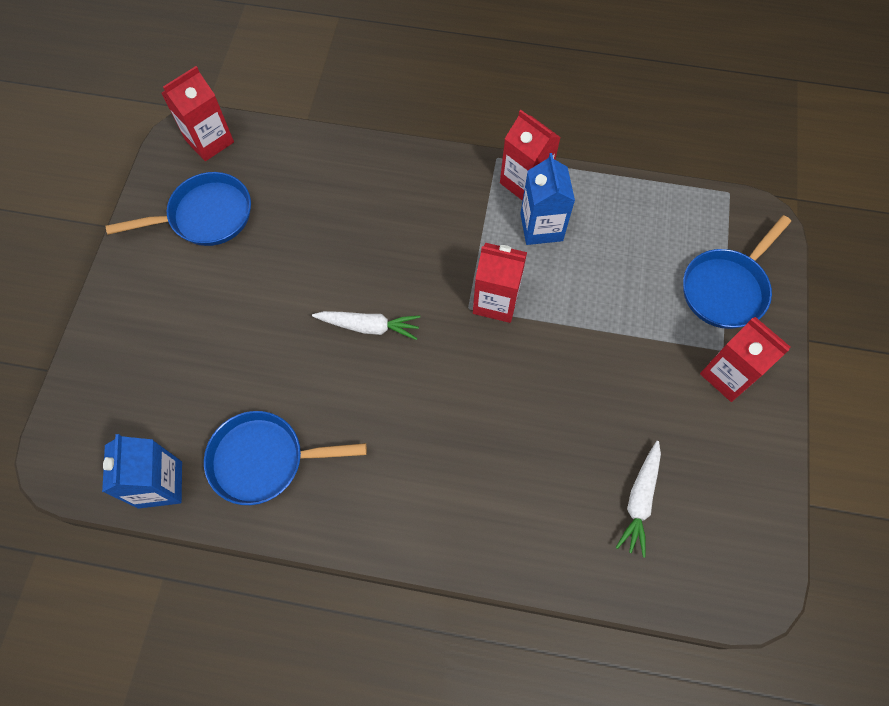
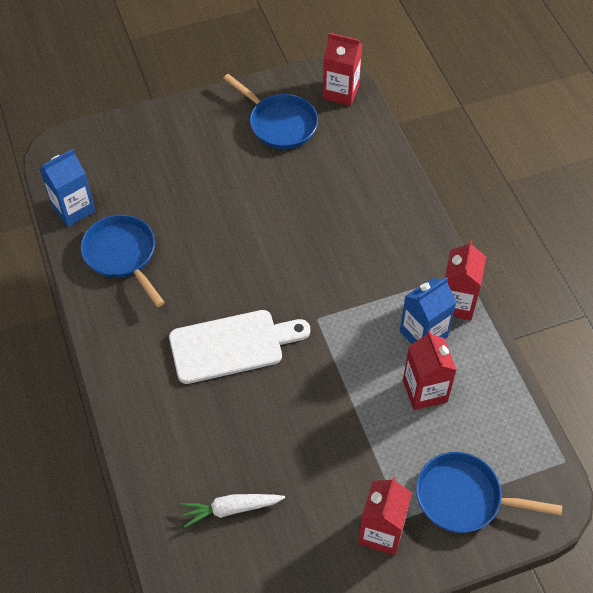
camera: 60 degrees right, 10 degrees down
white carrot [312,311,420,340] -> none
red carton [473,243,527,323] -> red carton moved to [403,330,457,410]
none -> white cutting board [169,310,310,384]

